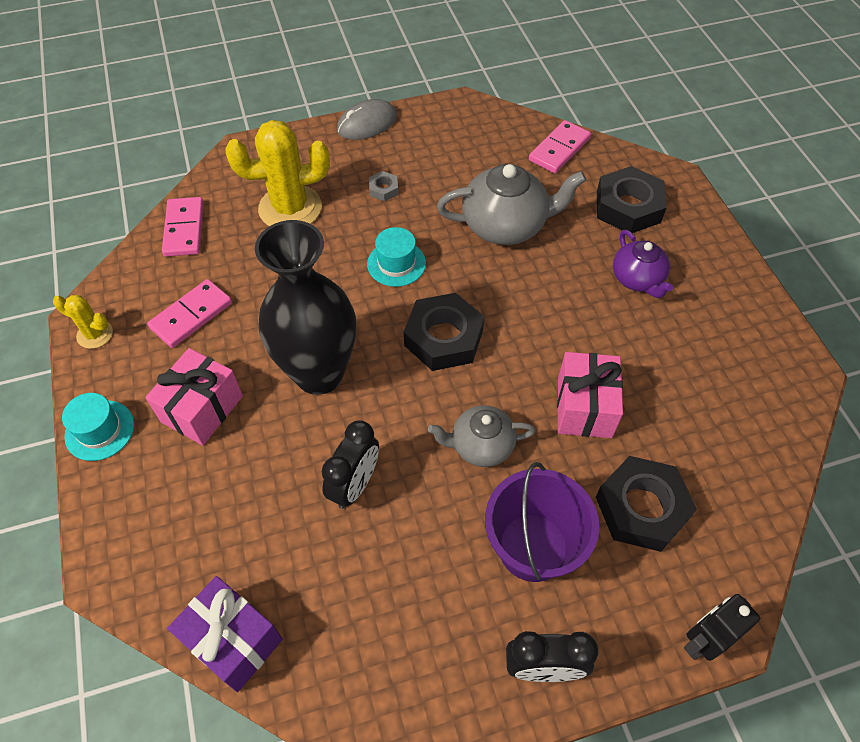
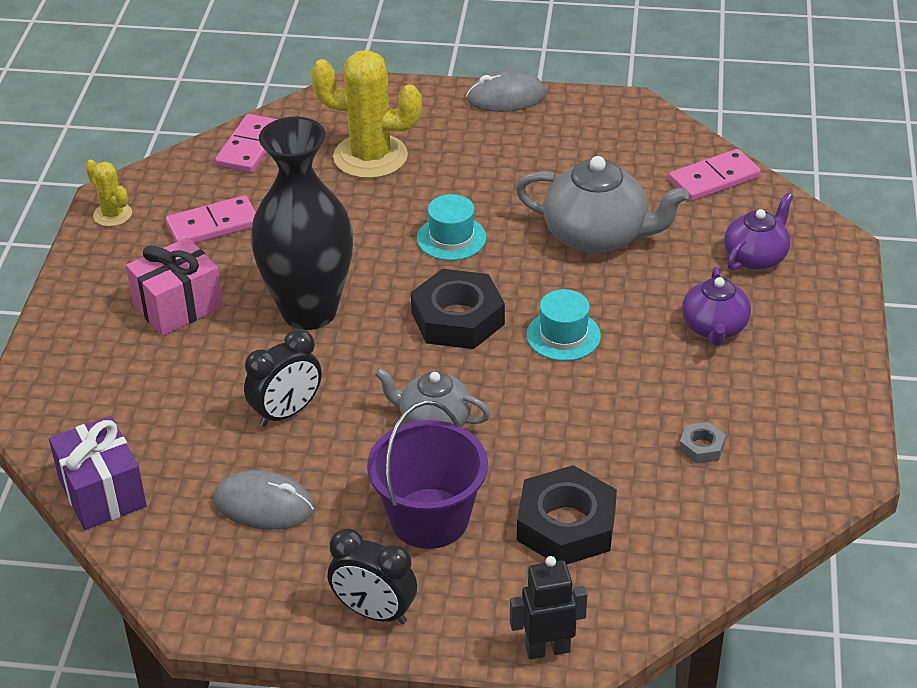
camera: 25 degrees right, 15 degrees down
turquoise hat [62,393,134,461] -> turquoise hat moved to [527,289,601,361]
grey nut [369,171,398,201] -> grey nut moved to [679,422,726,464]
pink gift [557,352,623,438] -> none
black nut [597,166,667,233] -> purple teapot [724,193,793,271]
none -> grey mouse [213,470,315,530]

